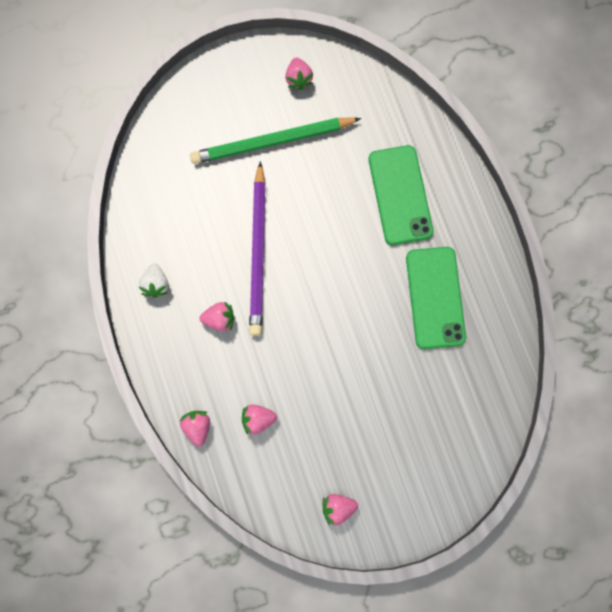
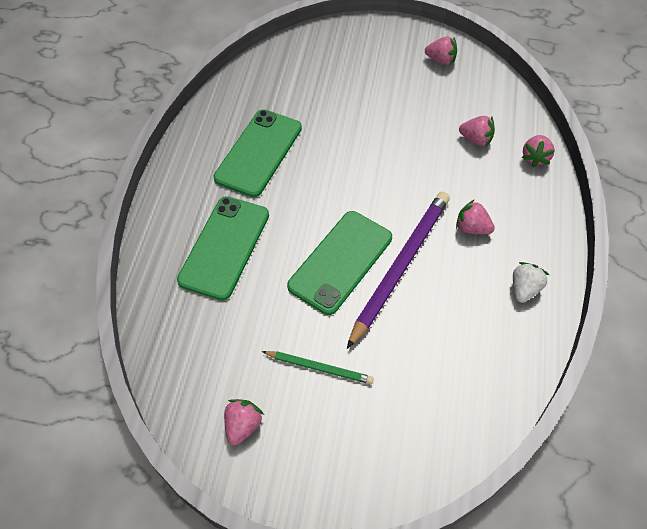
camera: 150 degrees left, 20 degrees down
green pencil [190,117,361,164] -> green pencil [262,351,374,384], size x0.51
none -> green phone [287,211,392,315]

